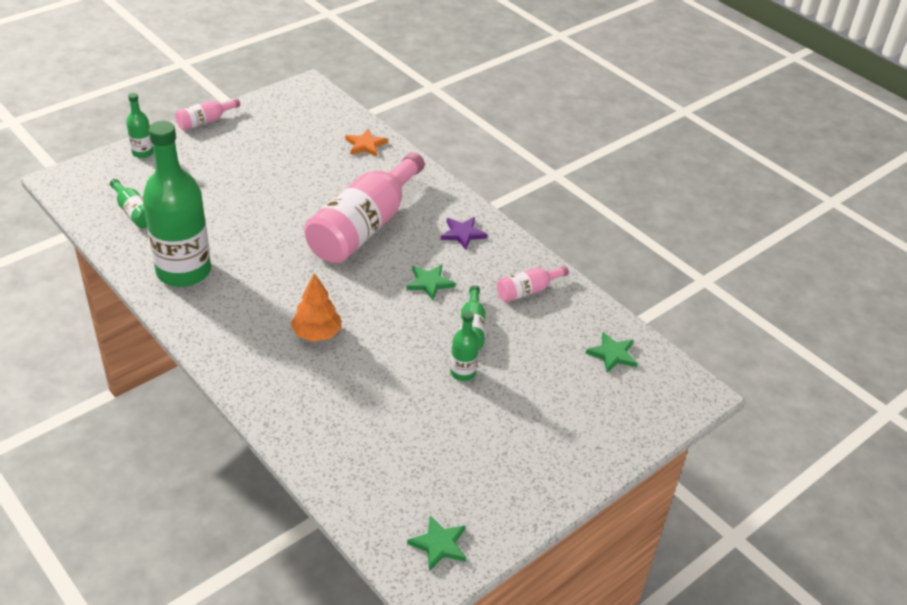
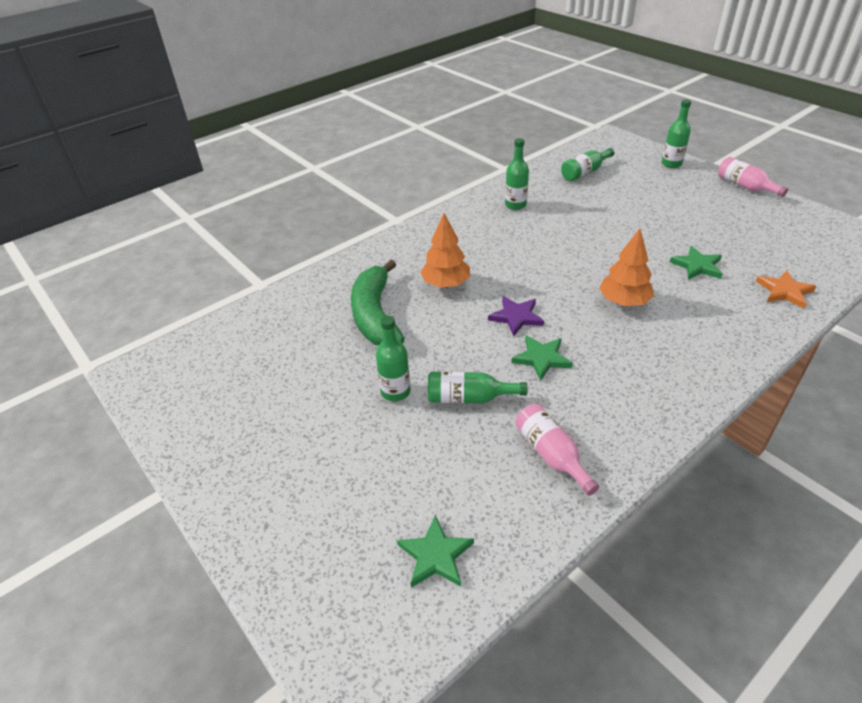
camera: 95 degrees right, 0 degrees up
green bottle [143,121,211,287] -> green bottle [505,138,529,210], size x0.44
pink bottle [304,152,425,263] -> orange tree [599,229,654,306]
green star [407,515,466,571] -> green star moved to [670,246,722,280]
purple star [441,217,487,250] -> purple star moved to [488,296,544,336]
none -> green banana [351,260,405,346]

